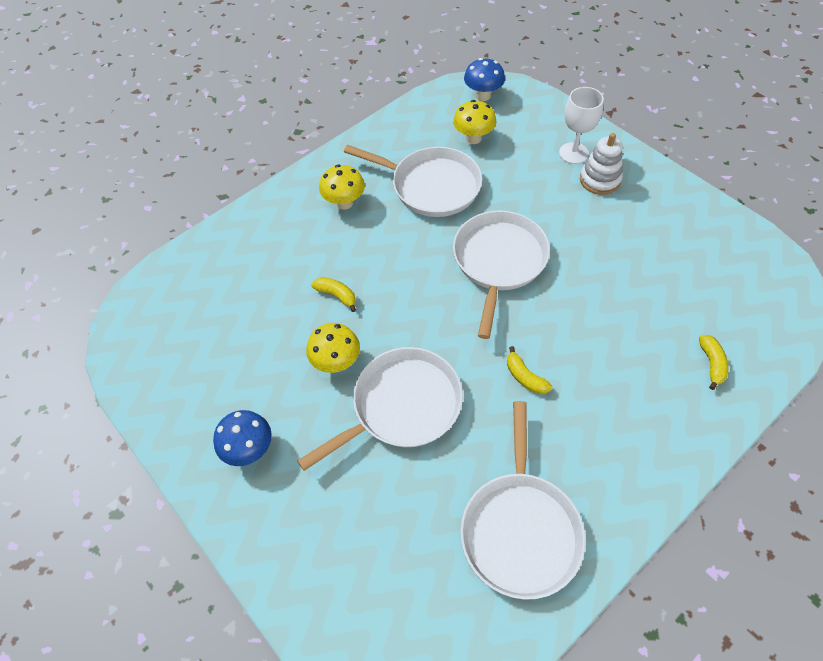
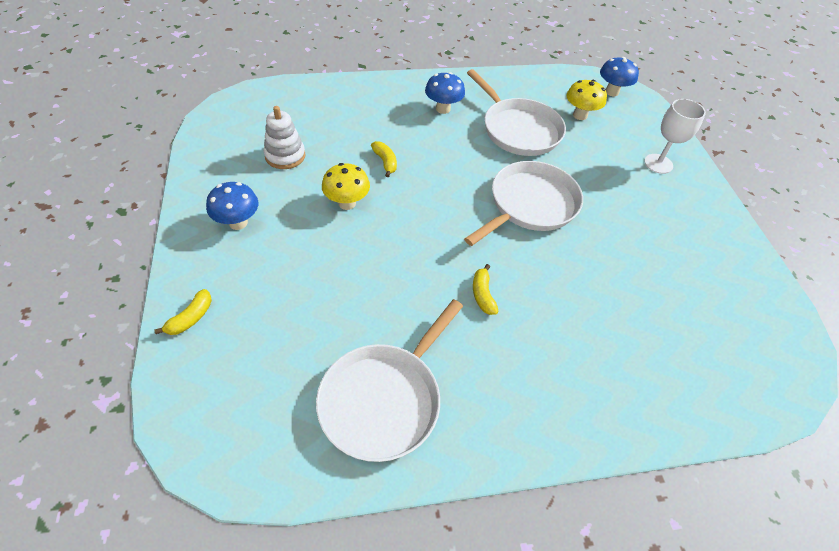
camera: 25 degrees right, 5 degrees down
white pan [297,347,463,471] -> none
yellow mushroom [319,165,365,210] -> blue mushroom [425,72,465,114]
white stacking toy [580,133,623,195] -> white stacking toy moved to [264,106,306,169]
yellow banana [699,335,728,390] -> yellow banana moved to [154,289,212,335]

